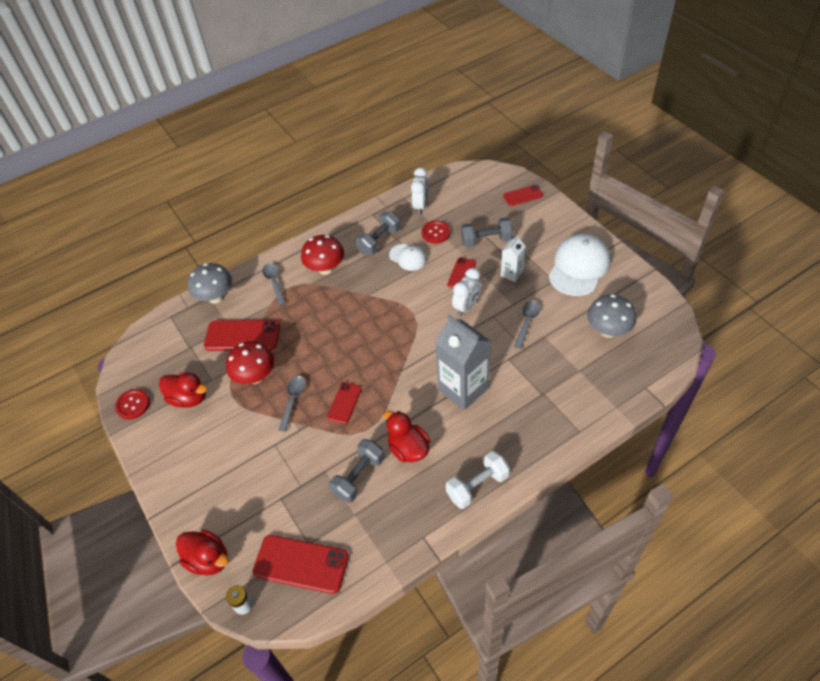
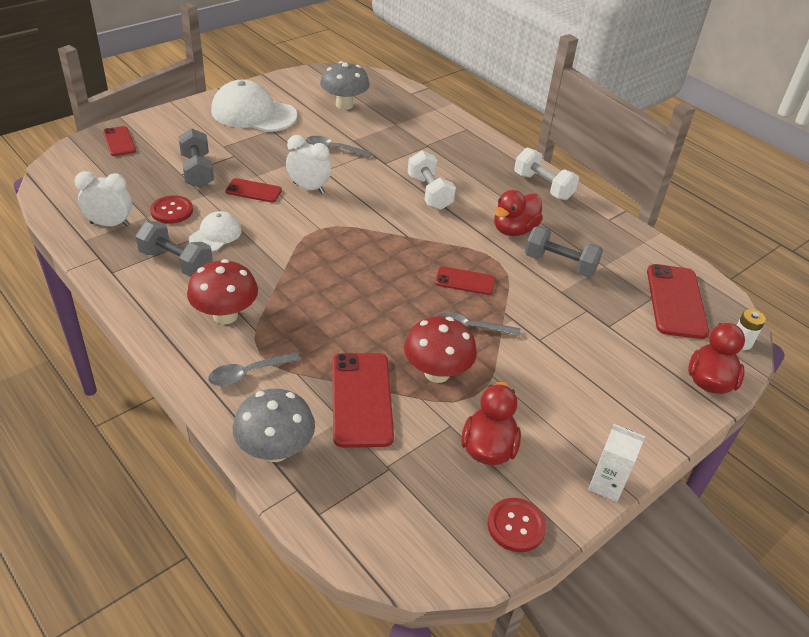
camera: 105 degrees left, 10 degrees down
grey carton [435,314,491,410] -> white dumbbell [408,150,456,210]
white carton [501,235,525,282] -> white carton moved to [588,424,645,502]

